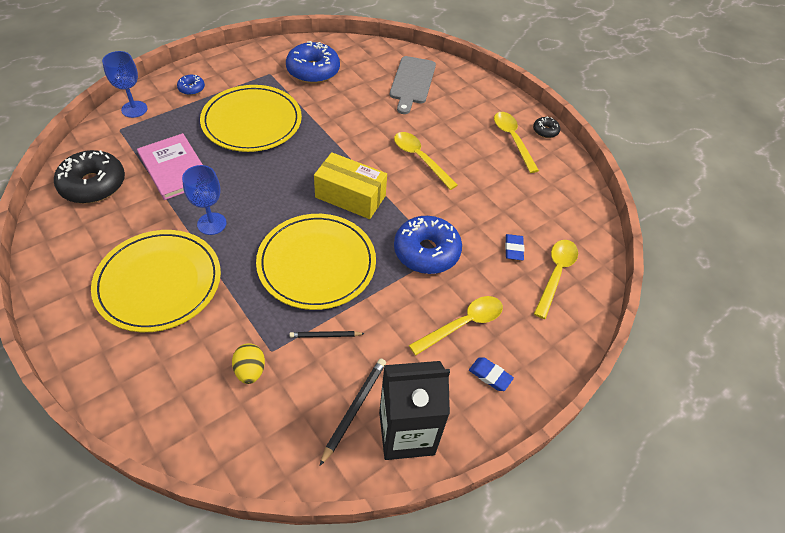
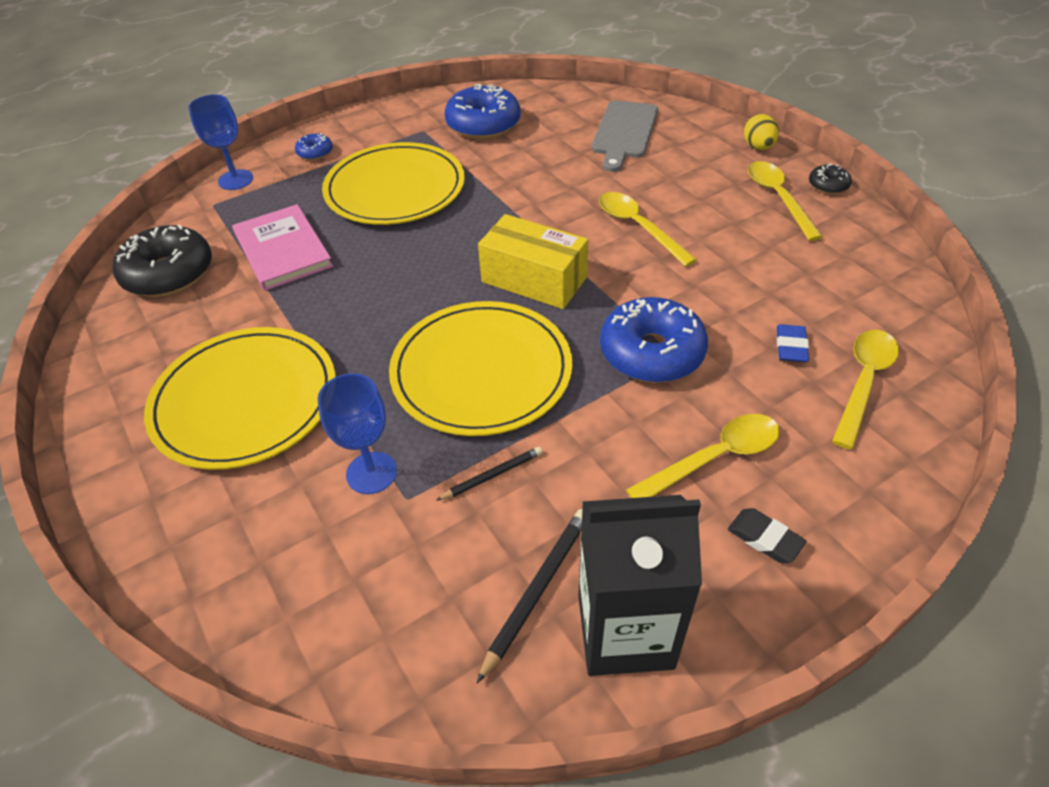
camera: 10 degrees right, 5 degrees down
blue goblet [182,165,227,235] -> blue goblet moved to [318,373,397,494]
yellow egg [232,343,265,384] -> yellow egg moved to [744,114,779,150]
black pencil [290,331,365,338] -> black pencil turned 150 degrees clockwise [436,447,542,501]
blue eraser [469,357,514,391] -> black eraser [728,508,807,563]

